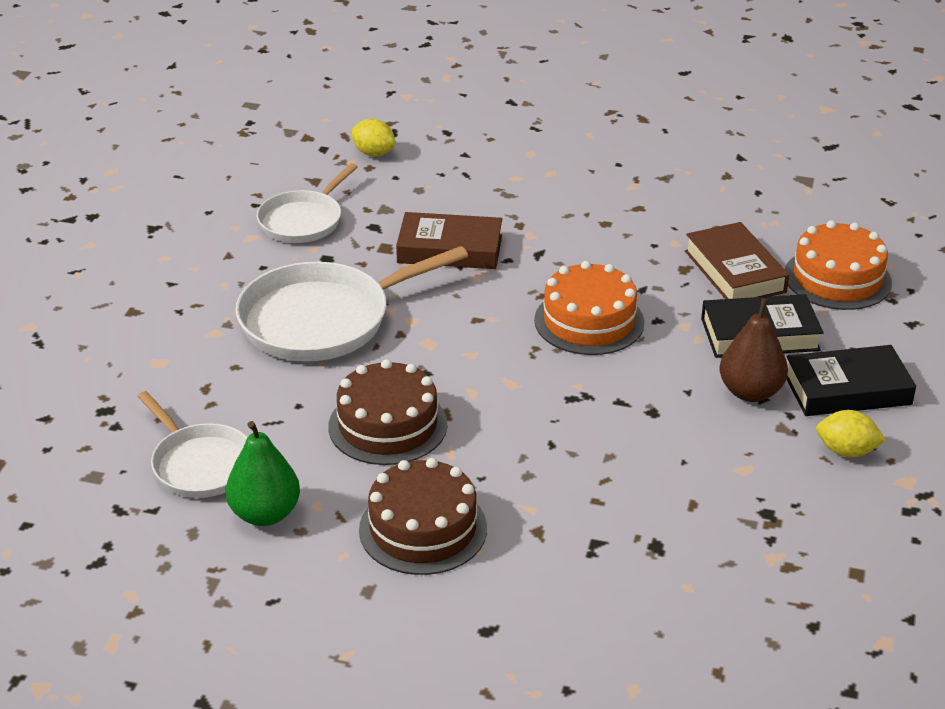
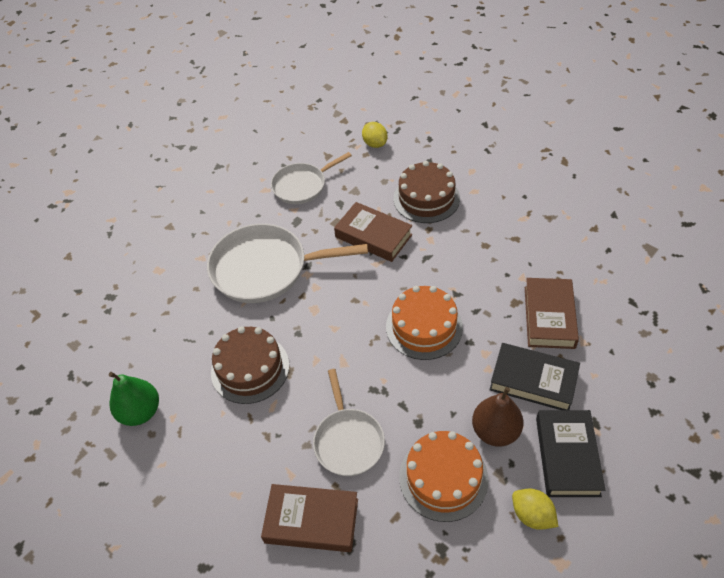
camera: 30 degrees right, 15 degrees up
white pan [137,391,247,498] -> white pan moved to [313,369,385,476]
brown cake [359,458,487,575] -> brown cake moved to [393,161,460,223]
orange cake [785,220,892,310] -> orange cake moved to [399,431,489,522]
black book [786,345,916,416] -> black book turned 75 degrees clockwise [536,410,605,497]
none -> brown book [261,484,358,552]

